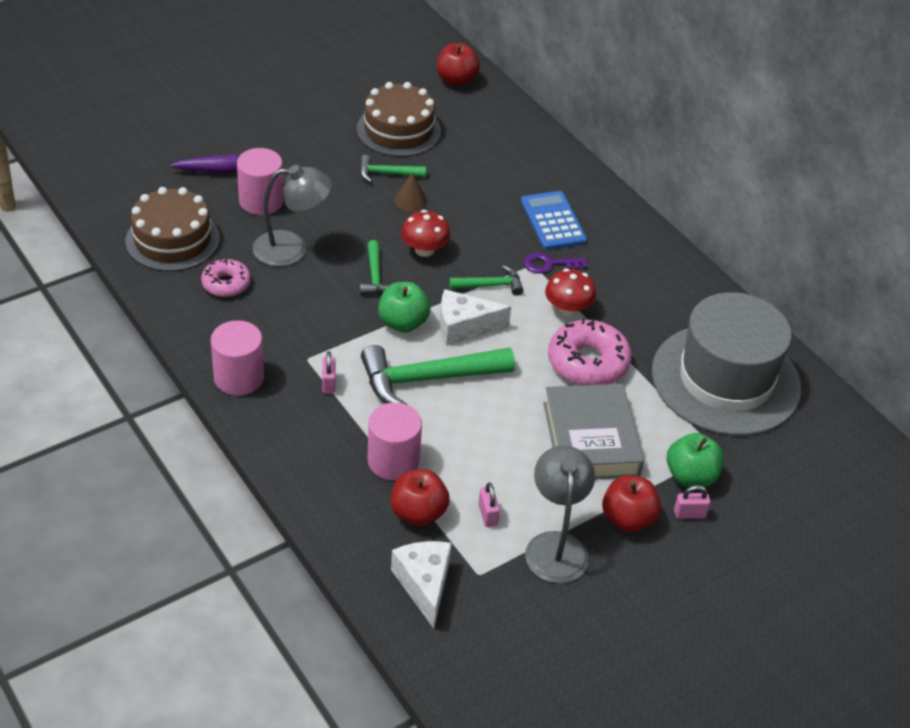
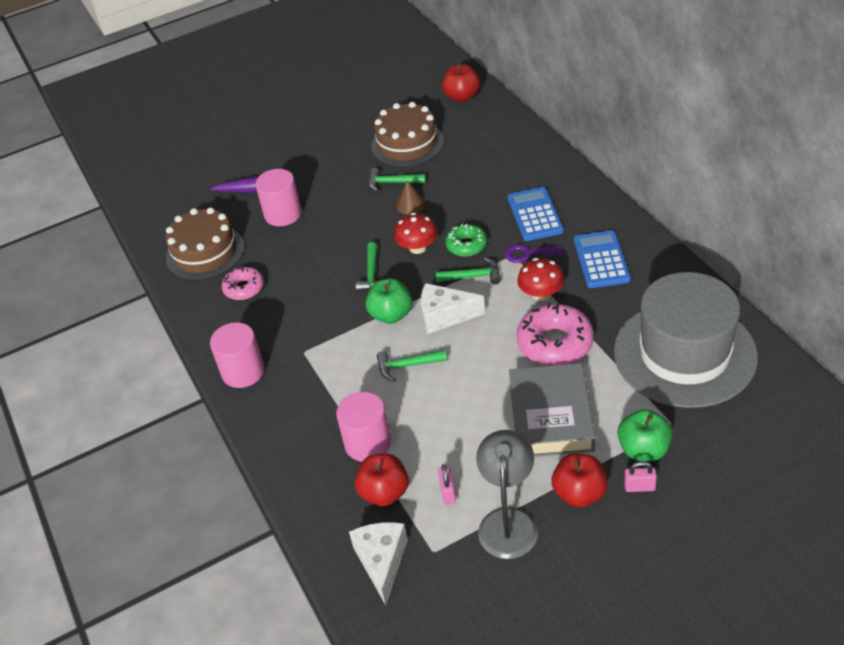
camera: 15 degrees right, 0 degrees up
grey lamp [253,165,332,267] -> none
pink padlock [322,351,336,394] -> none
green hammer [361,345,515,405] -> green hammer [377,349,447,381], size x0.51
none -> green donut [445,224,487,257]
none -> blue calculator [574,230,631,288]

